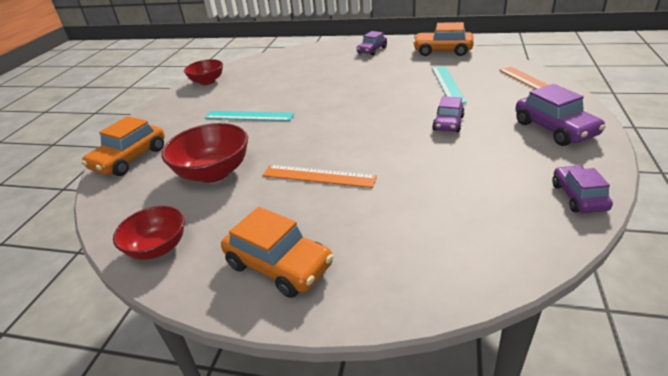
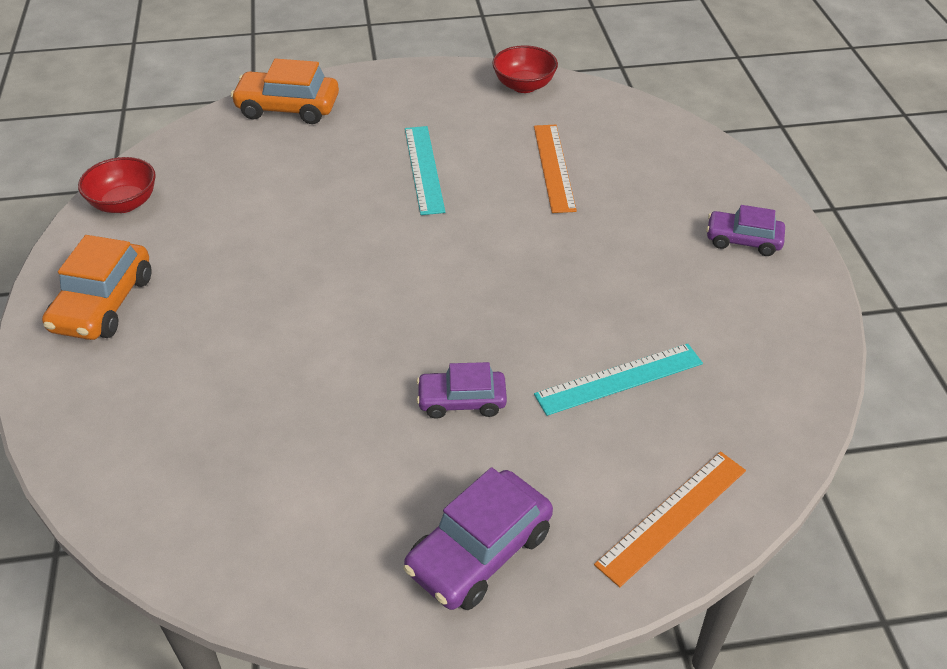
camera: 65 degrees right, 10 degrees up
red bowl [161,123,248,183] -> none
orange ruler [263,165,377,188] -> orange ruler moved to [534,125,577,213]
orange car [413,22,474,56] -> none
purple car [552,165,613,213] -> none

